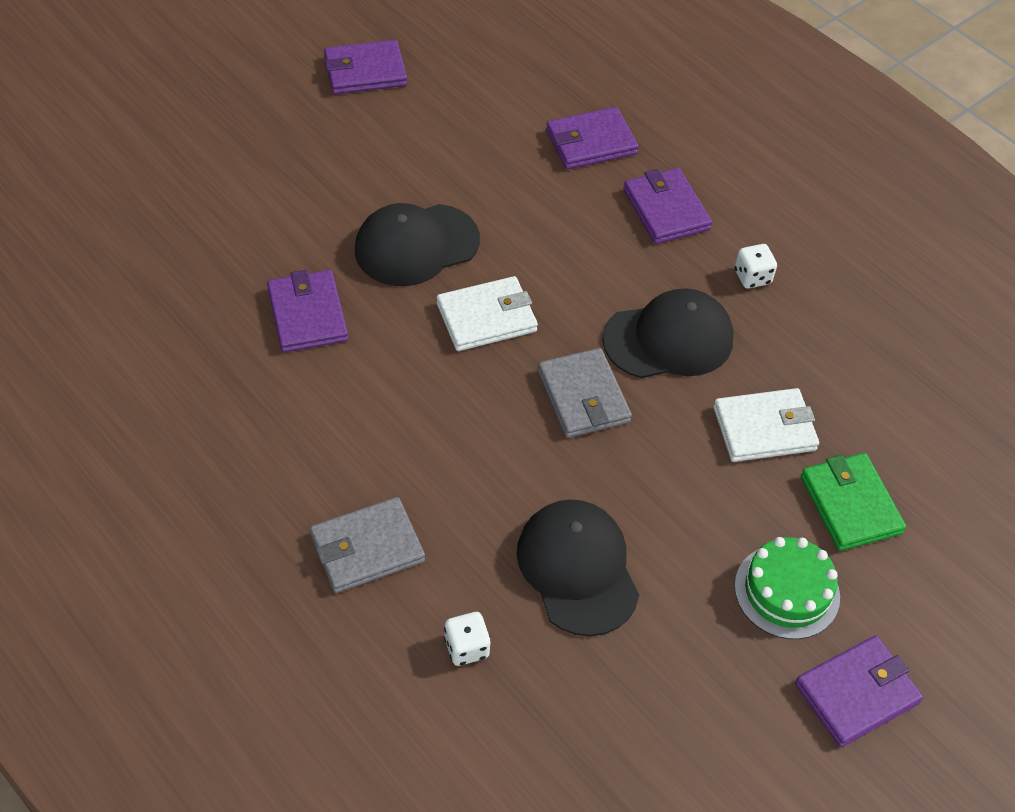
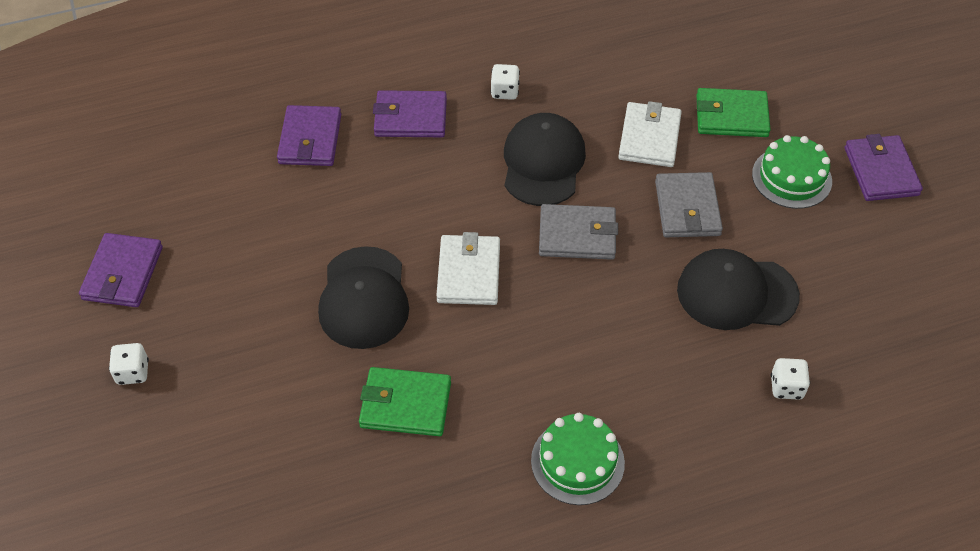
camera: 65 degrees left, 0 degrees up
purple wallet [267,270,348,352] -> green wallet [359,367,451,436]
grey wallet [310,497,425,593] -> grey wallet moved to [655,172,723,237]
none -> white dice [109,343,149,385]
none -> green cake [531,413,625,505]

